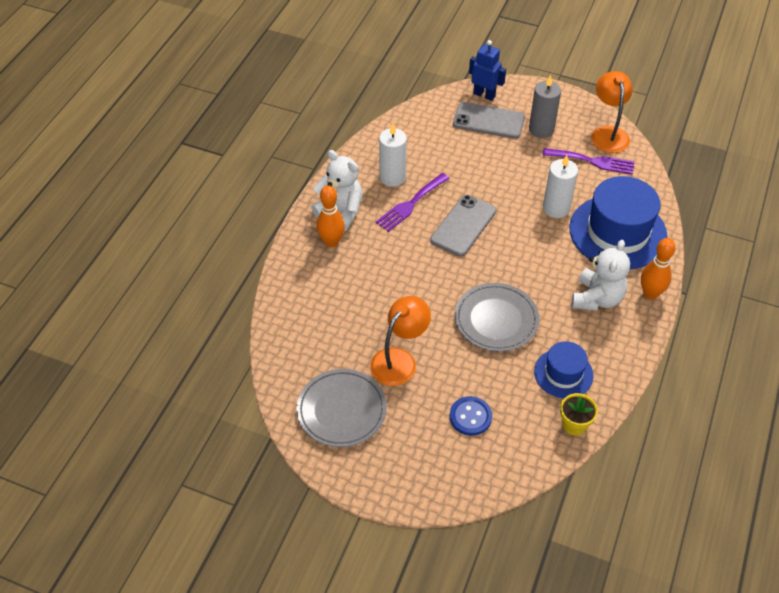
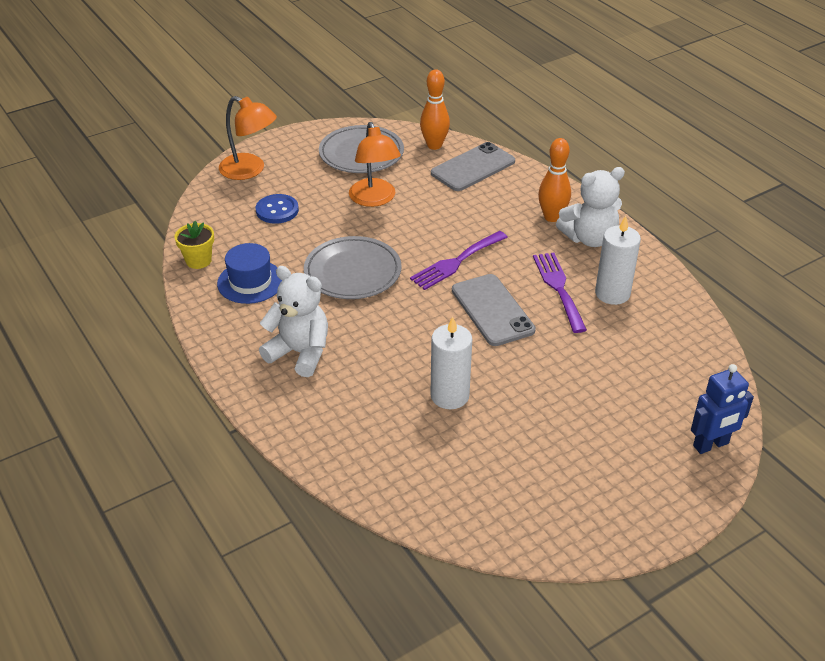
camera: 125 degrees right, 10 degrees down
grey phone [453,102,525,139] -> grey phone moved to [431,142,515,191]
grey candle [529,75,561,138] -> none
purple fork [543,148,635,175] -> purple fork moved to [410,231,508,290]
blue hat [569,176,668,269] -> none
white teddy bear [572,240,630,311] -> white teddy bear turned 150 degrees clockwise [259,266,328,377]
orange lamp [591,71,632,153] -> orange lamp moved to [219,96,277,180]
orange bowling pin [641,238,676,300] -> orange bowling pin moved to [420,69,450,150]

